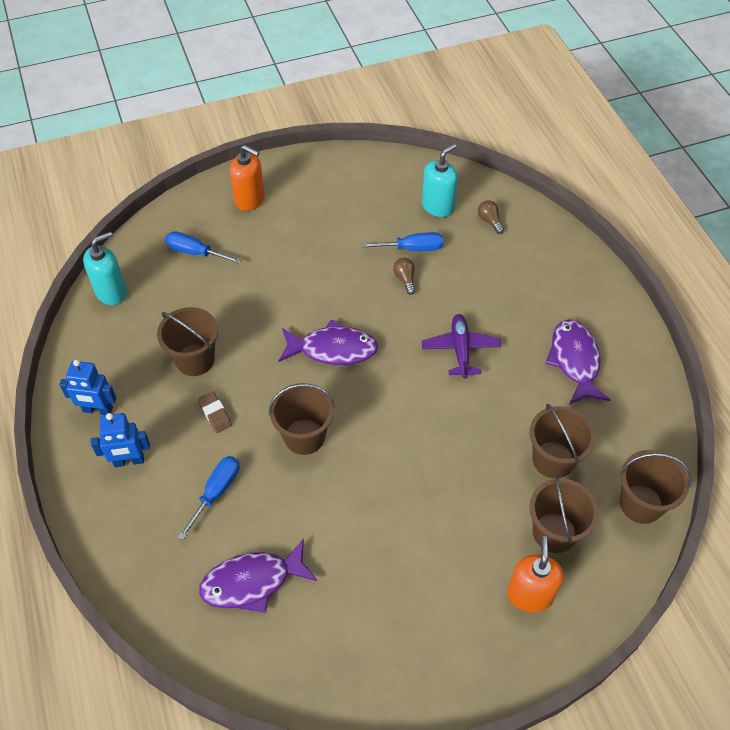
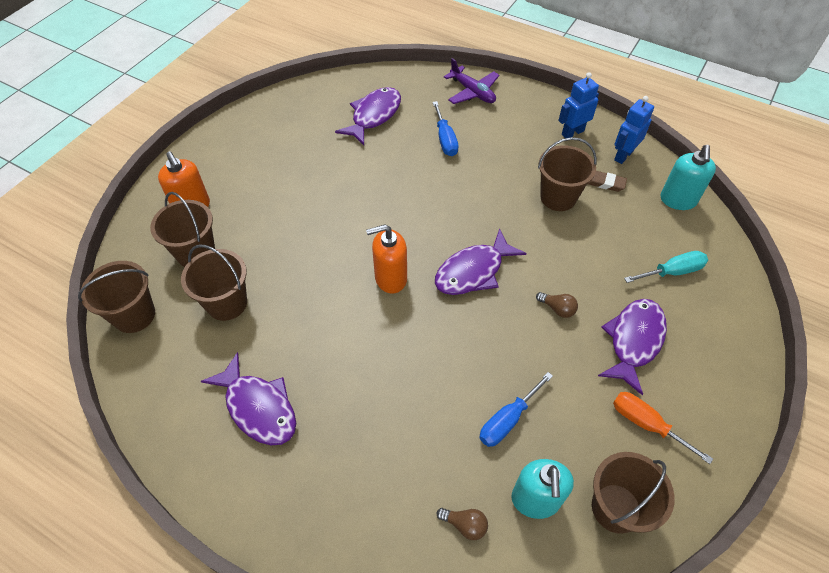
camera: 140 degrees right, 0 degrees up
blue robot [91,413,150,467] -> blue robot moved to [614,96,654,164]
blue screwdriver [165,231,241,264] -> turquoise screwdriver [624,251,708,283]
brown eraser [198,391,232,433] -> brown eraser moved to [587,171,627,192]
orange soap dispenser [229,145,265,211] -> orange soap dispenser moved to [366,225,407,294]
brown bucket [269,383,335,455] -> brown bucket moved to [592,452,675,534]
brown light bulb [393,258,415,295] -> brown light bulb moved to [536,292,578,318]
purple plane [422,314,501,379] -> purple plane moved to [444,58,499,104]
none -> purple fish [598,299,667,395]
none -> orange screwdriver [613,392,713,464]

